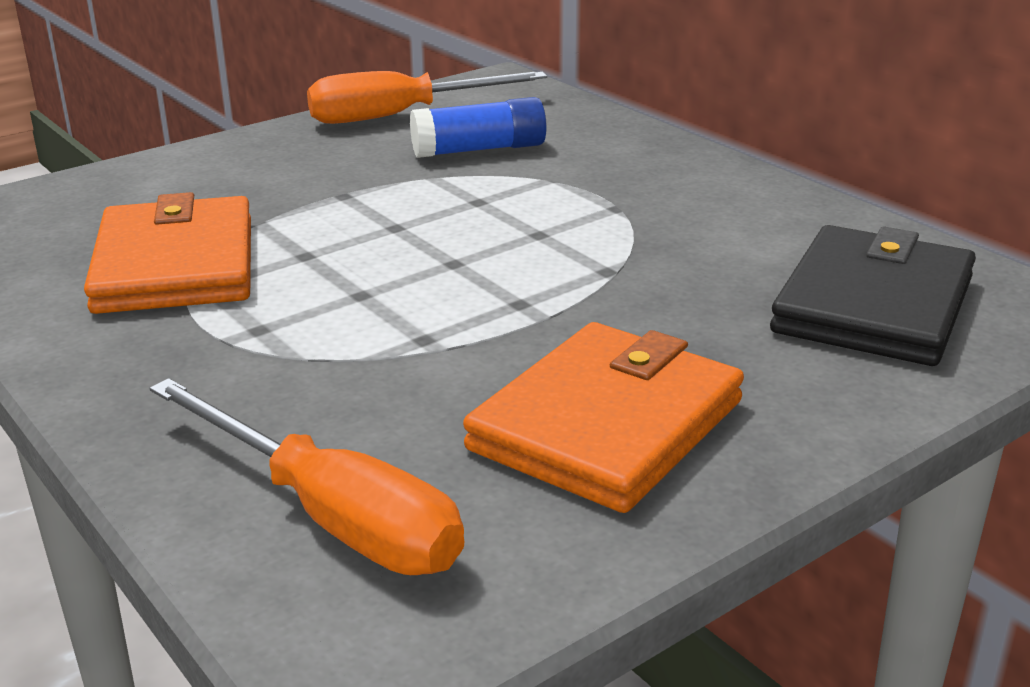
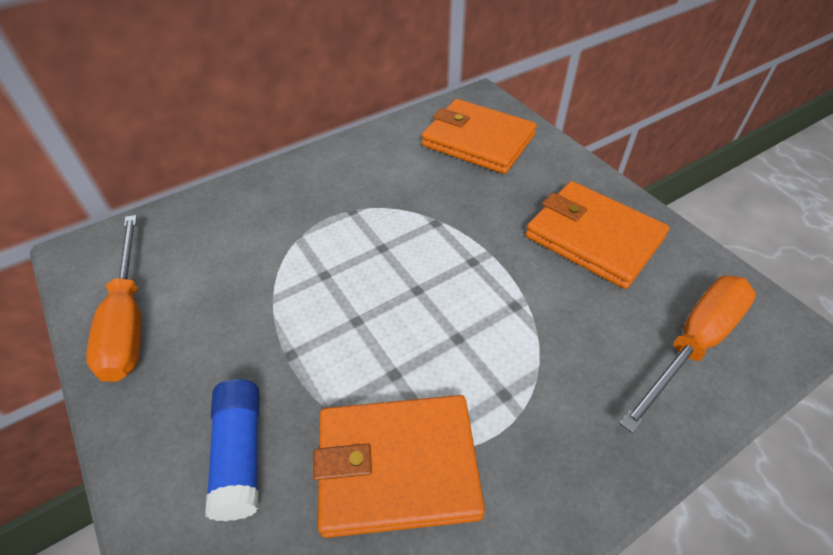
camera: 85 degrees left, 20 degrees up
blue glue stick [410,97,547,158] -> blue glue stick moved to [205,379,259,521]
black wallet [770,225,976,366] -> orange wallet [422,99,537,174]

